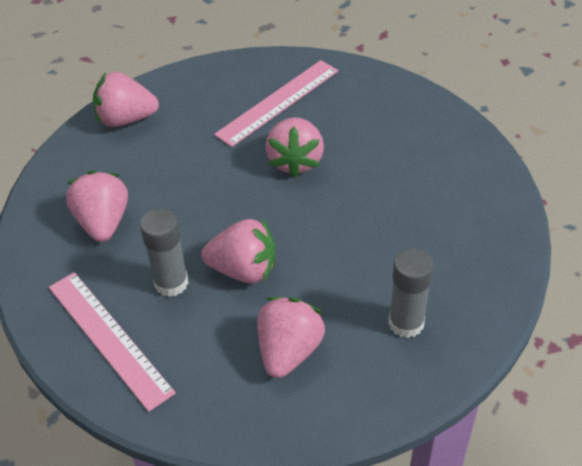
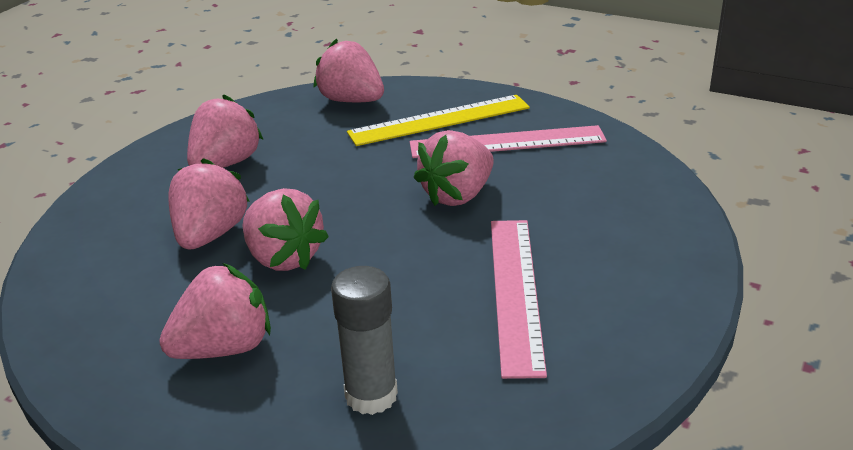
camera: 40 degrees right, 15 degrees down
pink ruler [49,272,176,412] -> pink ruler moved to [491,220,547,379]
grey glue stick [140,208,189,297] -> pink strawberry [168,158,250,249]
none -> yellow ruler [347,95,530,146]

